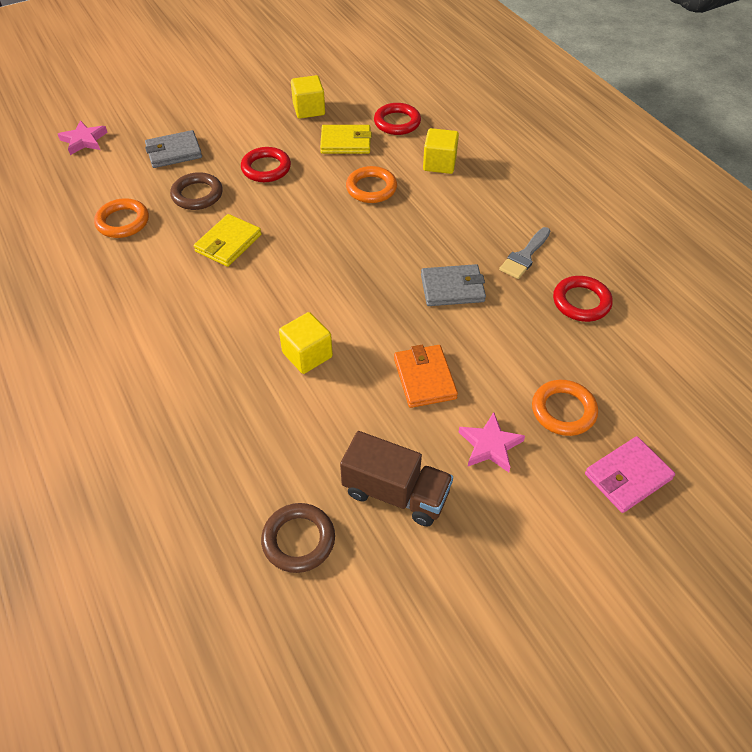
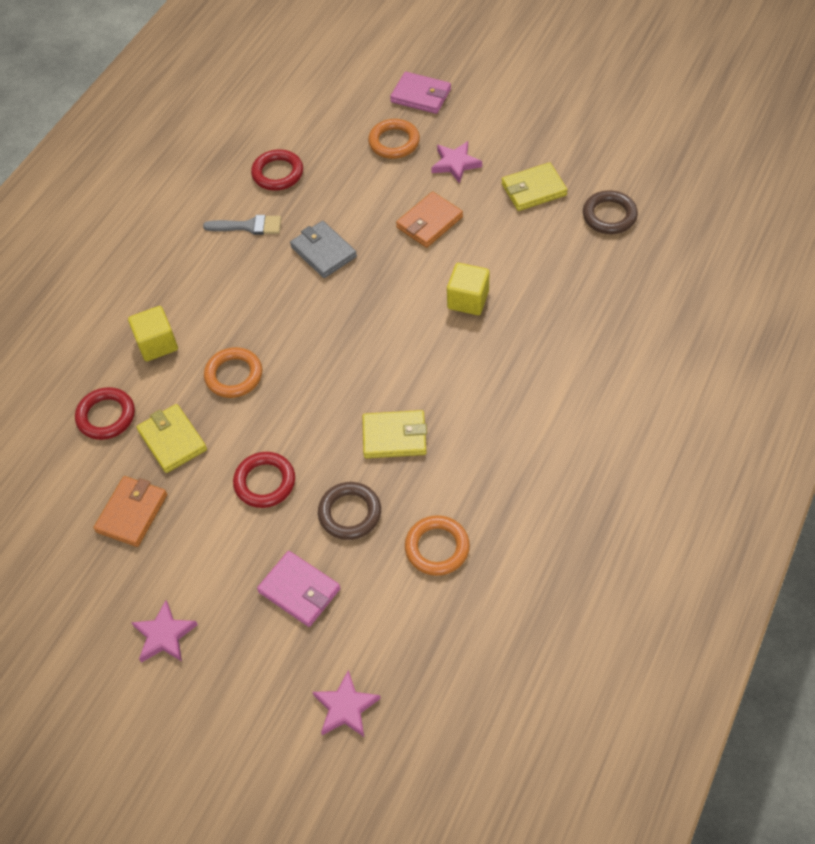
camera: 120 degrees left, 5 degrees up
grey wallet [145,130,202,168] -> pink wallet [257,551,340,627]
yellow cube [291,75,325,119] -> orange wallet [93,476,167,547]
brown truck [340,431,453,526] -> yellow wallet [501,162,568,211]
none -> pink star [131,600,198,663]

